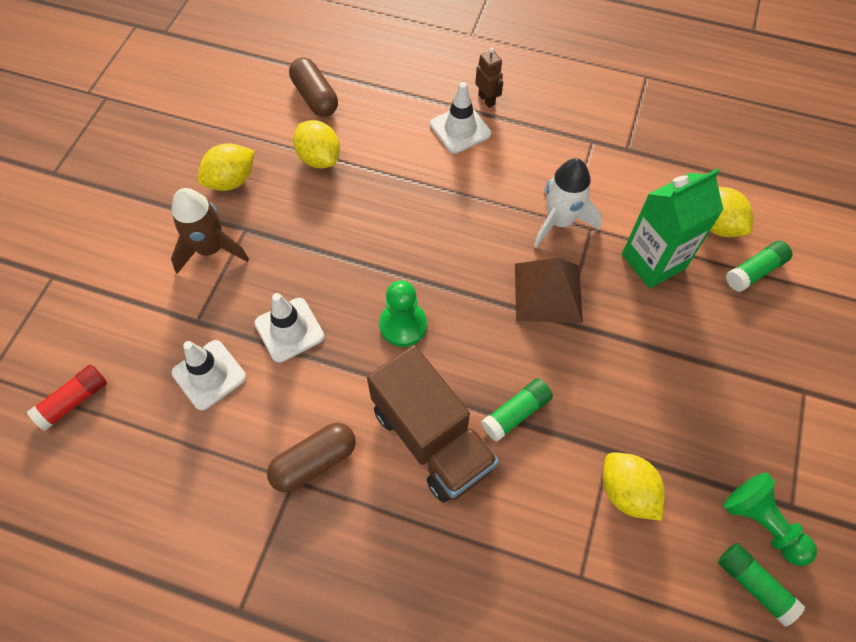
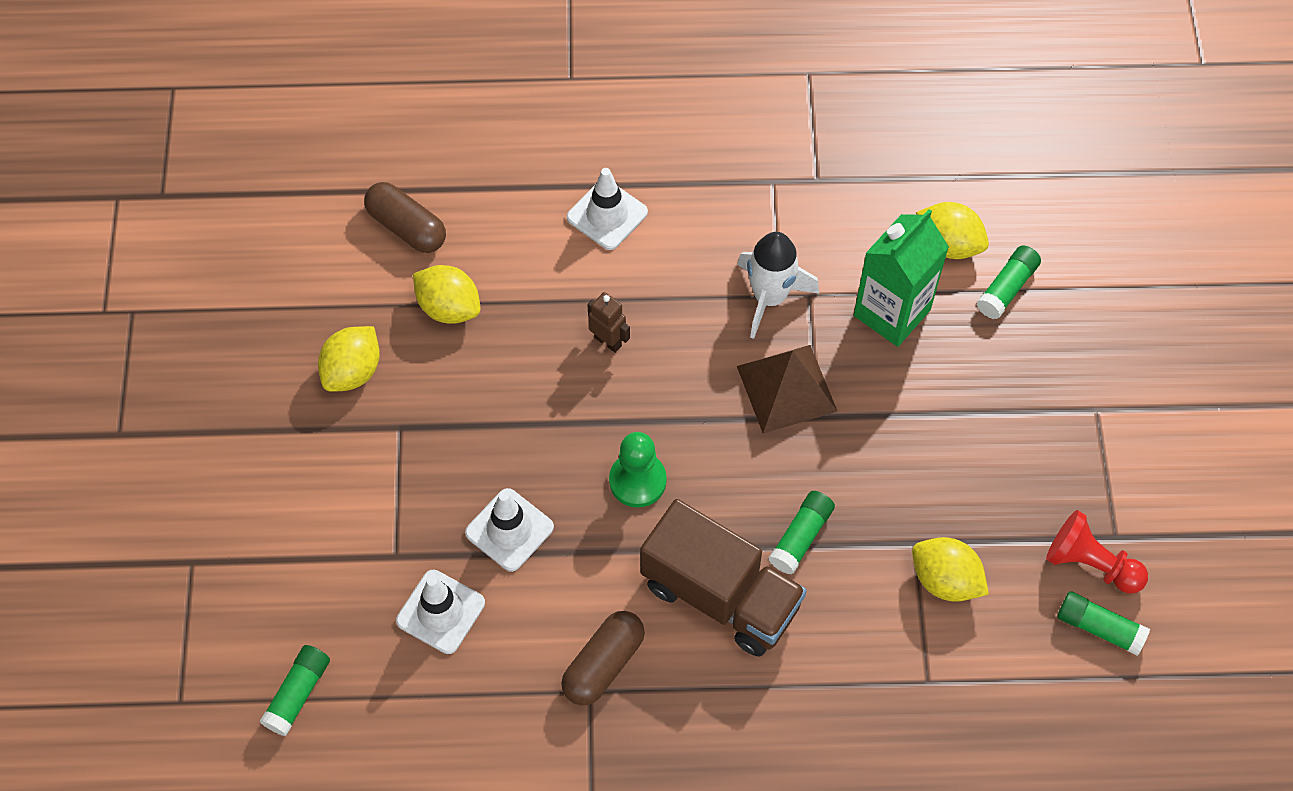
camera: 20 degrees left, 0 degrees up
red glue stick [27,365,107,431] -> green glue stick [259,645,330,736]
brown rocket [171,188,249,274] -> none
brown robot [475,47,503,108] -> brown robot moved to [587,292,630,353]
green pawn [724,473,817,566] -> red pawn [1046,510,1148,594]

